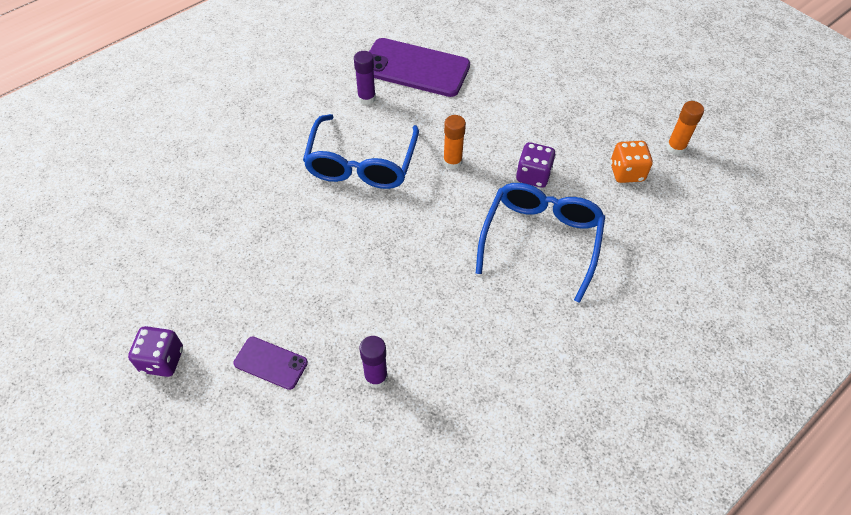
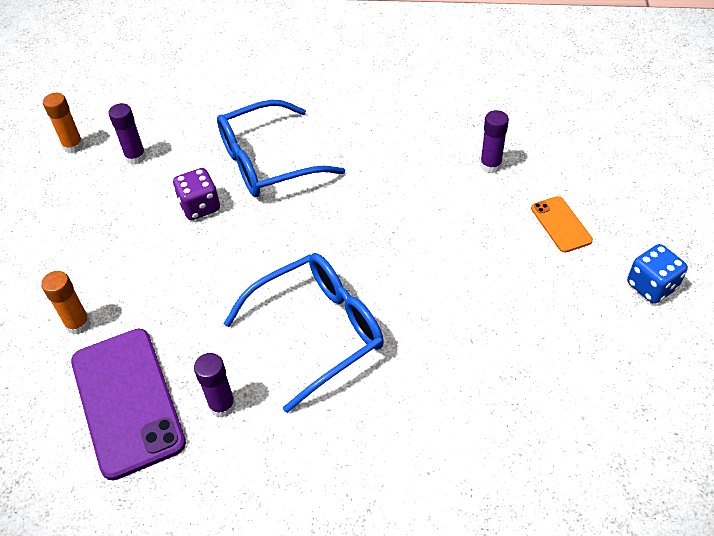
camera: 130 degrees left, 5 degrees down
purple dice [128,326,183,377] -> blue dice [627,244,688,304]
purple phone [233,337,308,390] -> orange phone [531,196,593,253]
orange glue stick [443,115,466,169] -> orange glue stick moved to [41,271,91,335]
orange dice [610,141,653,183] -> purple glue stick [108,103,146,165]

